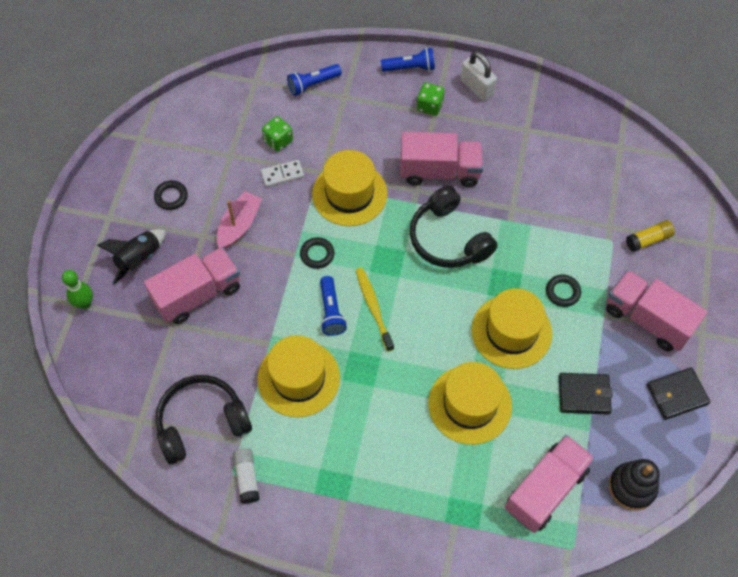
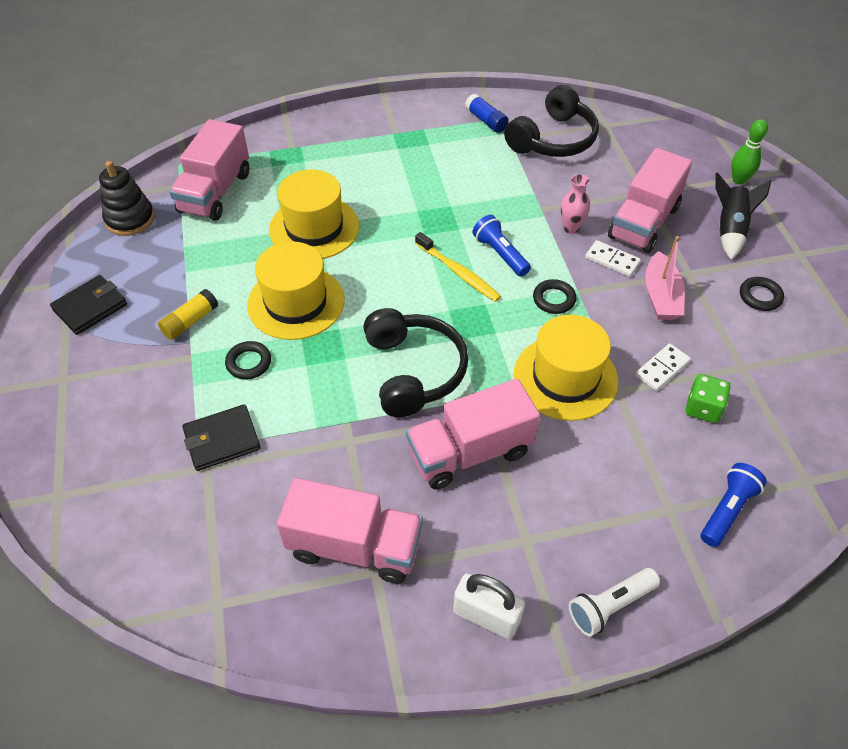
camera: 155 degrees right, 10 degrees down
white glue stick [233,448,260,504] -> blue glue stick [465,93,509,133]
yellow hat [257,335,340,417] -> none
blue flashlight [381,48,435,72] -> white flashlight [569,568,660,637]
black headphones [410,185,498,268] -> black headphones turned 45 degrees clockwise [363,308,468,417]
green dice [417,83,444,116] -> none
black wallet [559,373,613,415] -> black wallet moved to [182,404,261,471]
pink truck [606,270,707,351] -> pink truck moved to [277,478,423,584]
yellow glue stick [626,220,675,252] -> yellow glue stick moved to [158,289,218,340]
none -> pink vase [561,174,590,234]
none -> white domino [585,240,641,277]

